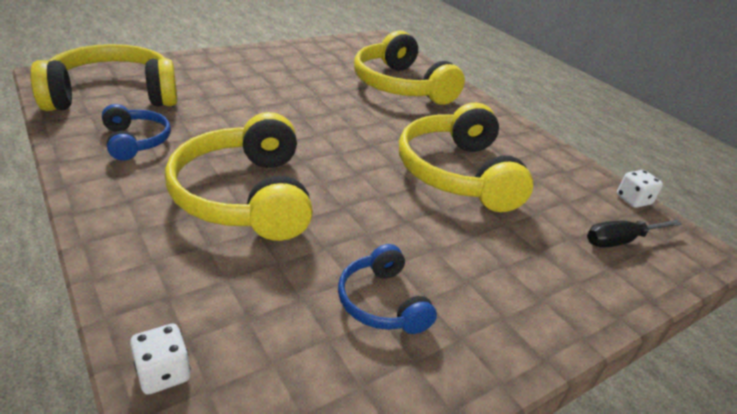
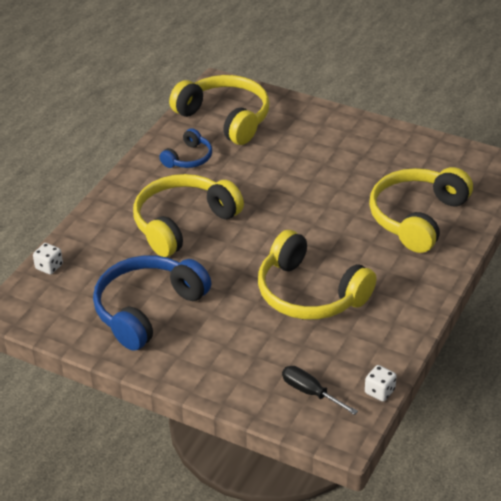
camera: 65 degrees right, 5 degrees up
blue headphones [338,244,437,334] -> blue headphones [93,255,211,351], size x1.93
yellow headphones [399,103,533,212] -> yellow headphones turned 105 degrees counterclockwise [258,230,376,320]

